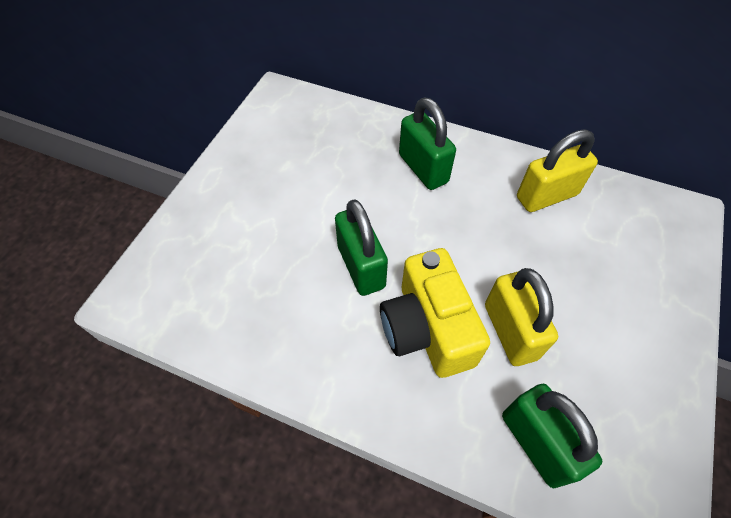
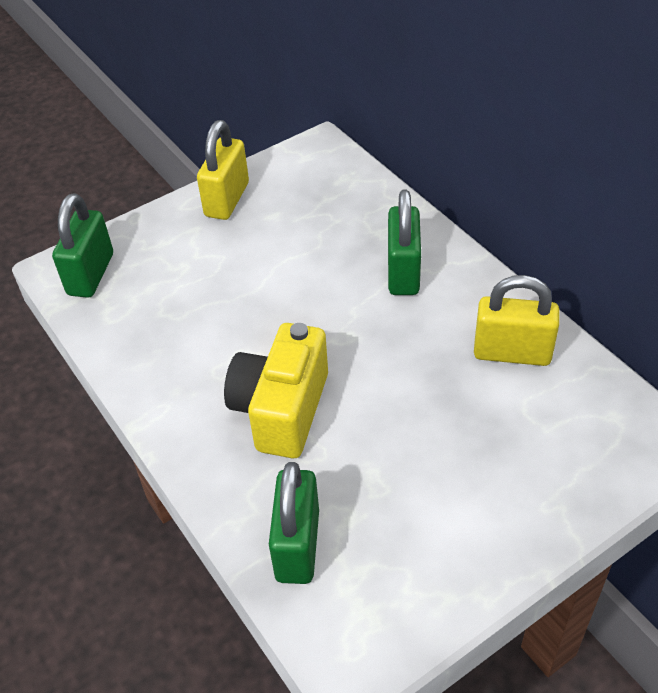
camera: 35 degrees right, 10 degrees down
green padlock [335,199,388,296] -> green padlock moved to [52,193,113,298]
yellow padlock [485,268,558,366] -> yellow padlock moved to [197,120,249,220]

